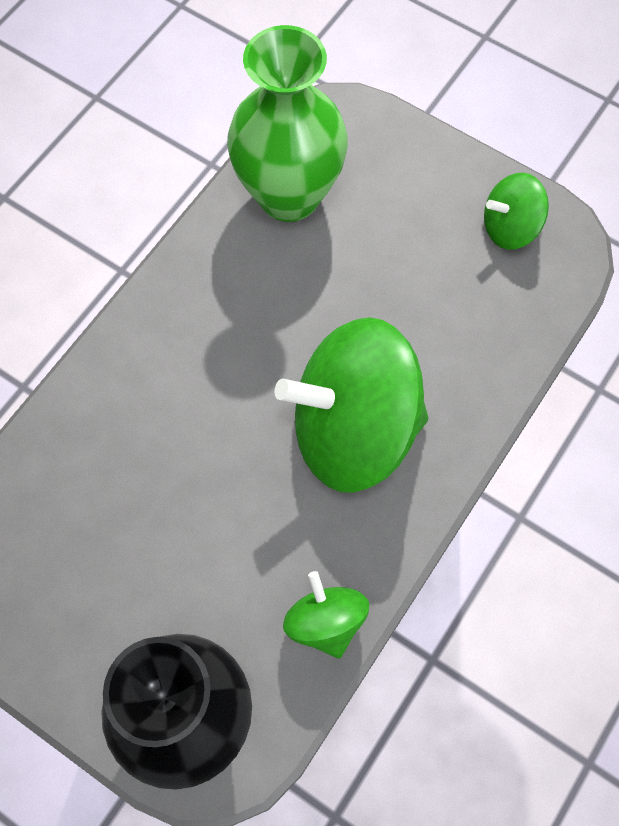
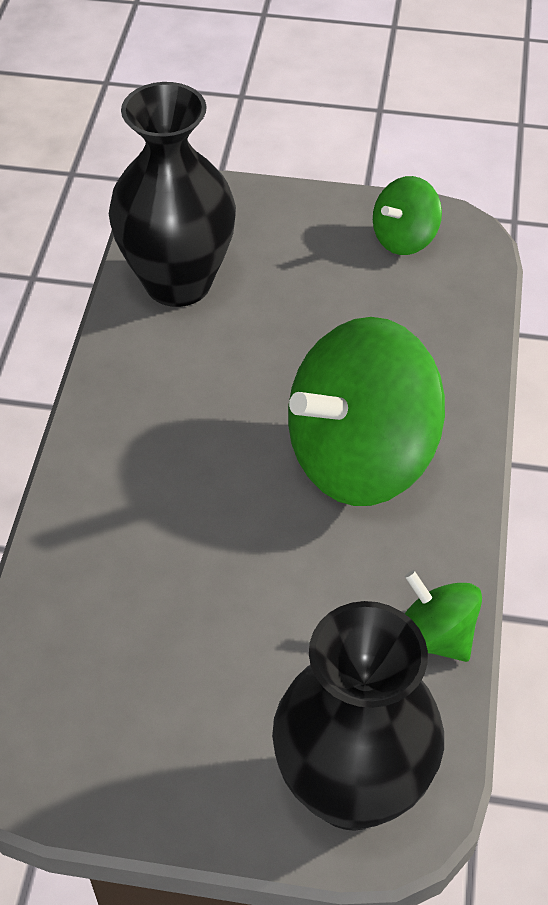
camera: 25 degrees left, 15 degrees down
green vase [227,25,348,222] -> black vase [109,82,236,307]

